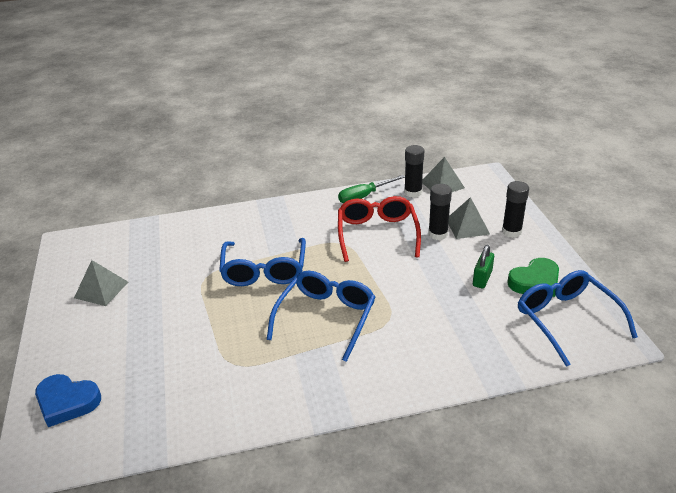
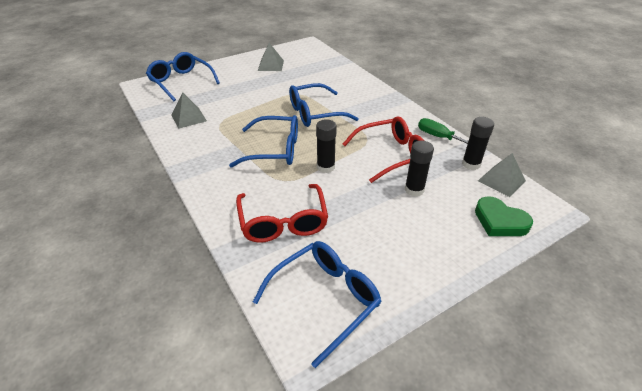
camera: 70 degrees right, 5 degrees up
blue heart [35,374,101,427] -> blue glasses [146,52,220,101]
grey pyramid [448,197,490,239] -> grey pyramid moved to [171,92,207,129]
green padlock [473,245,494,289] -> none
black glue stick [502,181,529,238] -> black glue stick moved to [316,119,337,173]
green heart [507,258,559,297] -> green heart moved to [475,196,533,236]
none -> red glasses [236,184,328,243]

